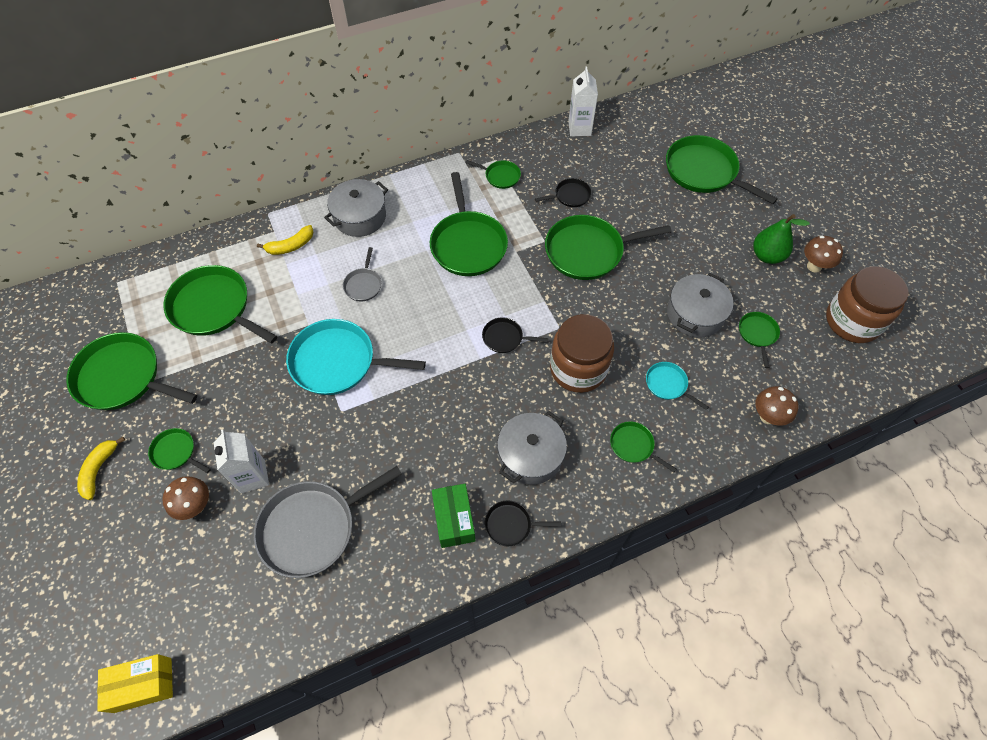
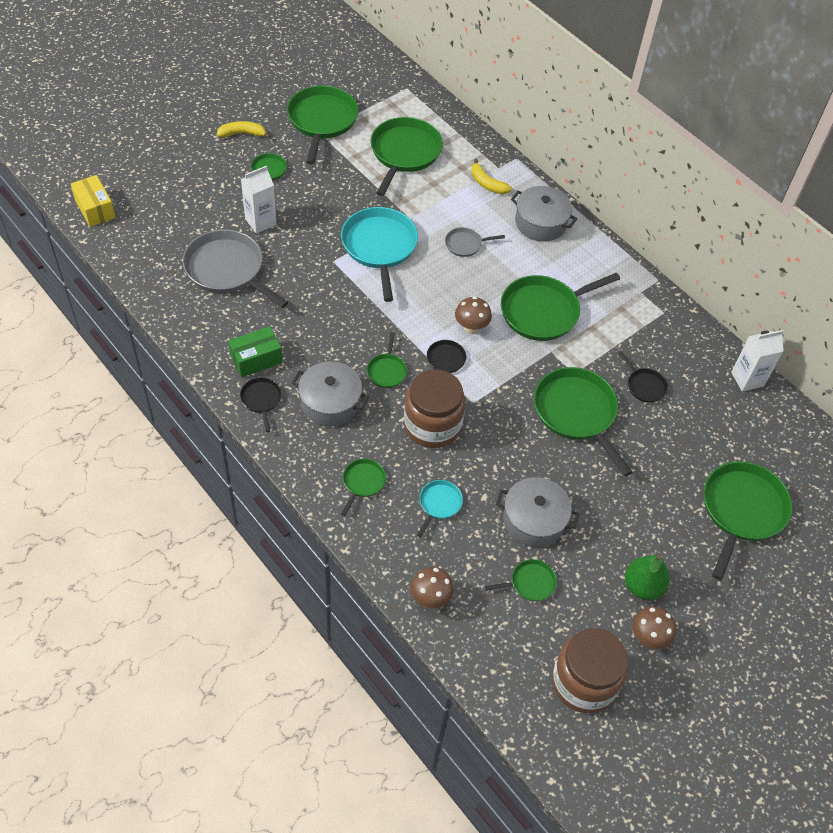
camera: 70 degrees right, 5 degrees down
brown mushroom [162,476,209,520] -> brown mushroom moved to [455,296,492,334]
green pan [466,160,521,189] -> green pan moved to [367,332,407,388]

